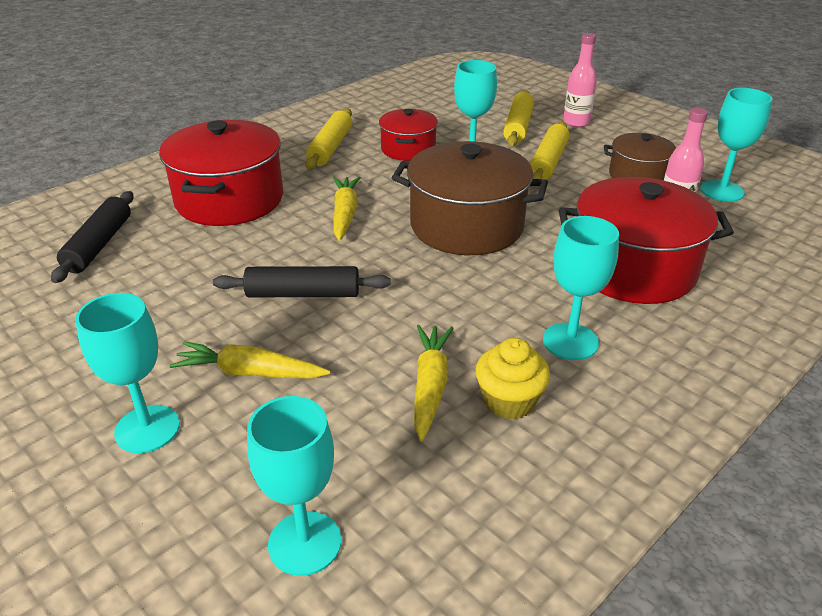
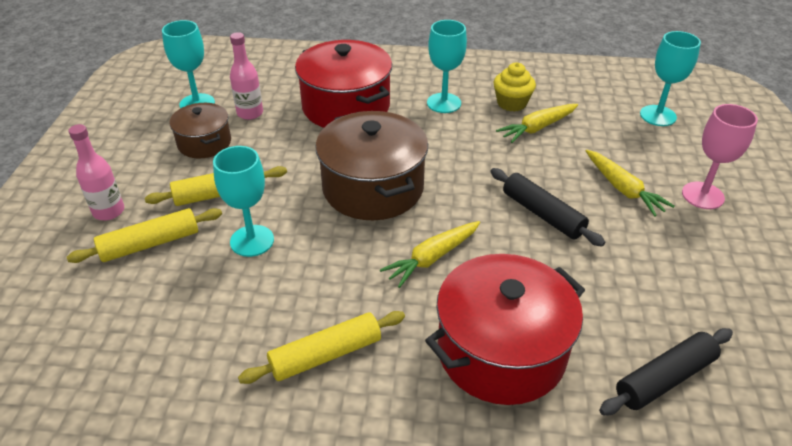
camera: 130 degrees left, 5 degrees up
turquoise goblet [75,293,180,453] -> pink goblet [682,104,758,209]
red pot [379,109,438,161] -> none

